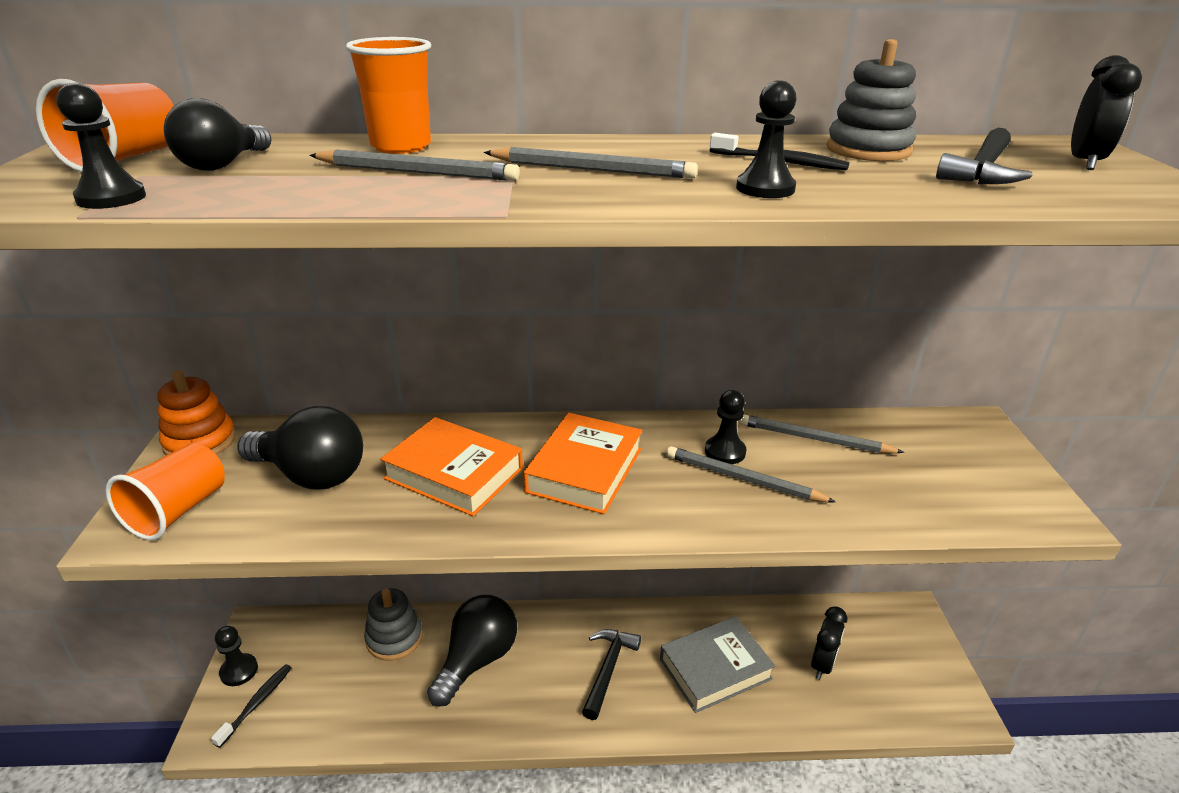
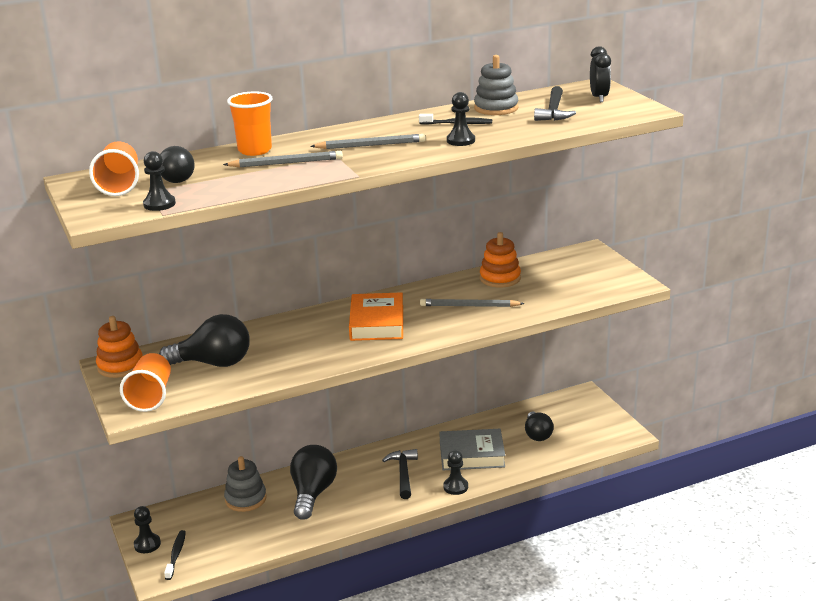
camera: 20 degrees left, 5 degrees down
orange book [380,417,523,516] -> none
grey book [660,616,775,713] -> grey book turned 45 degrees clockwise [439,429,505,470]
black pawn [705,390,746,464] -> black pawn moved to [443,450,468,495]
grey pencil [739,414,904,453] -> orange stacking toy [480,232,521,287]
black clock [811,606,847,680] -> black light bulb [525,412,554,441]

